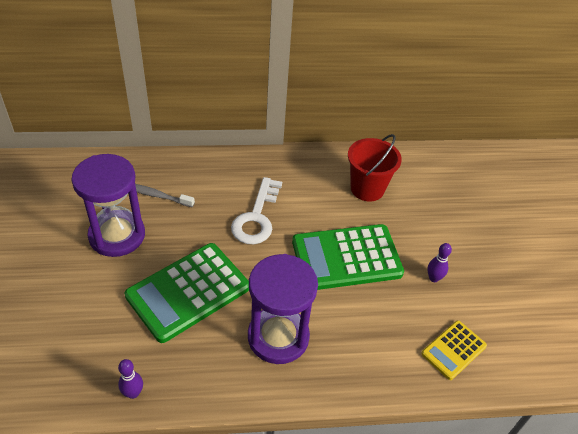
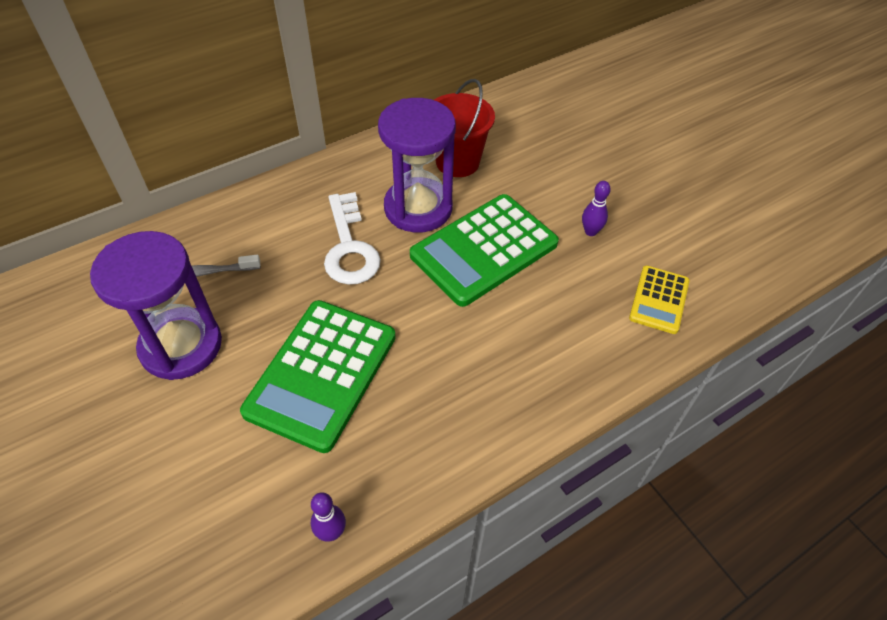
camera: 25 degrees left, 5 degrees up
purple hourglass [248,254,318,364] -> purple hourglass moved to [378,98,456,233]

